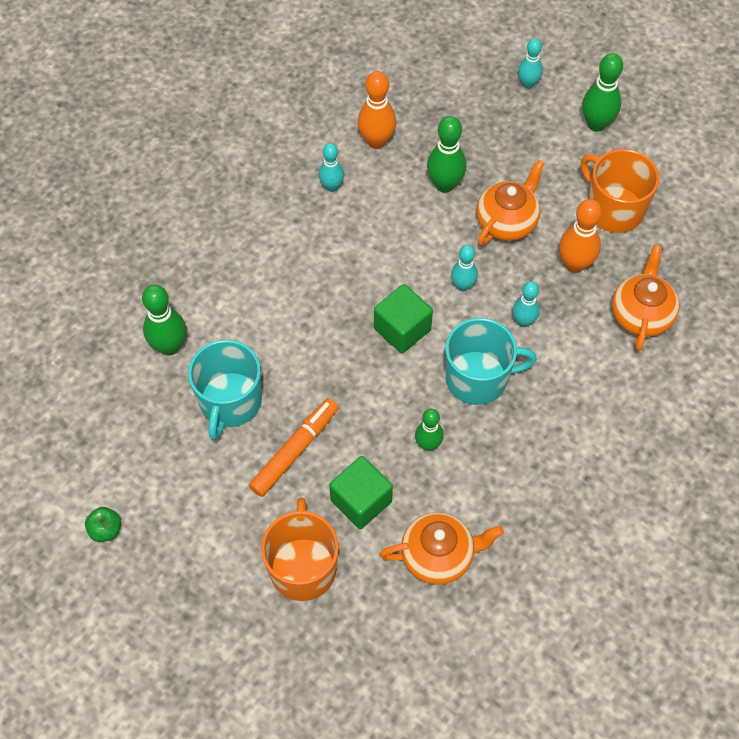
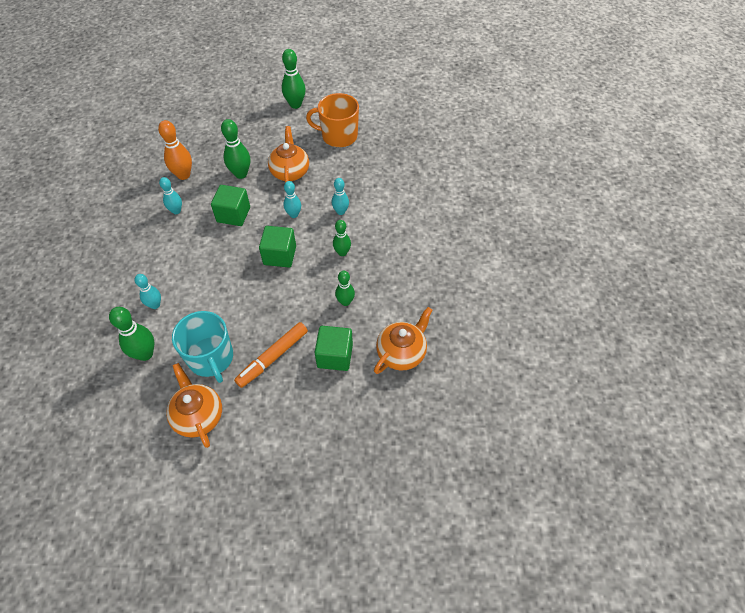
camera: 40 degrees left, 5 degrees down
green apple [85,507,121,542] -> none
orange marker [249,398,339,497] -> orange marker turned 135 degrees counterclockwise [234,322,308,388]
orange mug [261,498,339,601] -> none
turquoise mug [446,318,537,405] -> green bowling pin [333,220,351,256]
turquoise bowling pin [518,38,543,89] -> turquoise bowling pin moved to [134,274,161,309]
orange bowling pin [559,199,602,273] -> none
orange teapot [612,245,679,351] -> orange teapot moved to [166,363,222,448]
none -> green cube [211,185,250,226]

